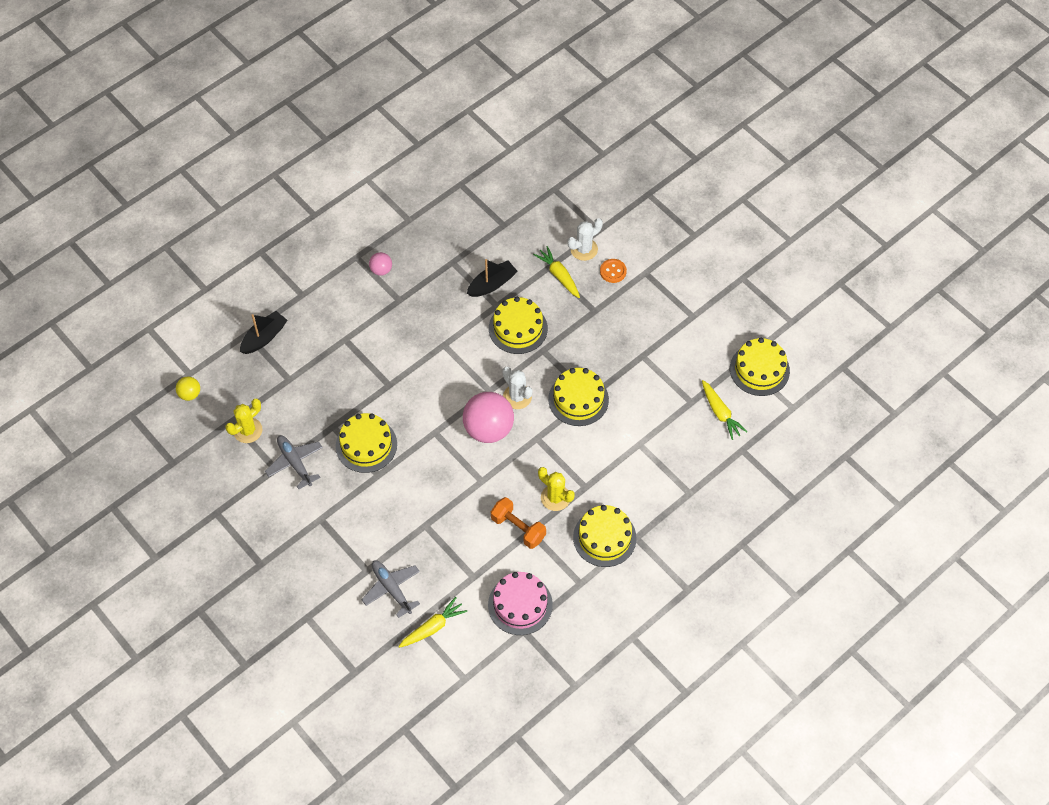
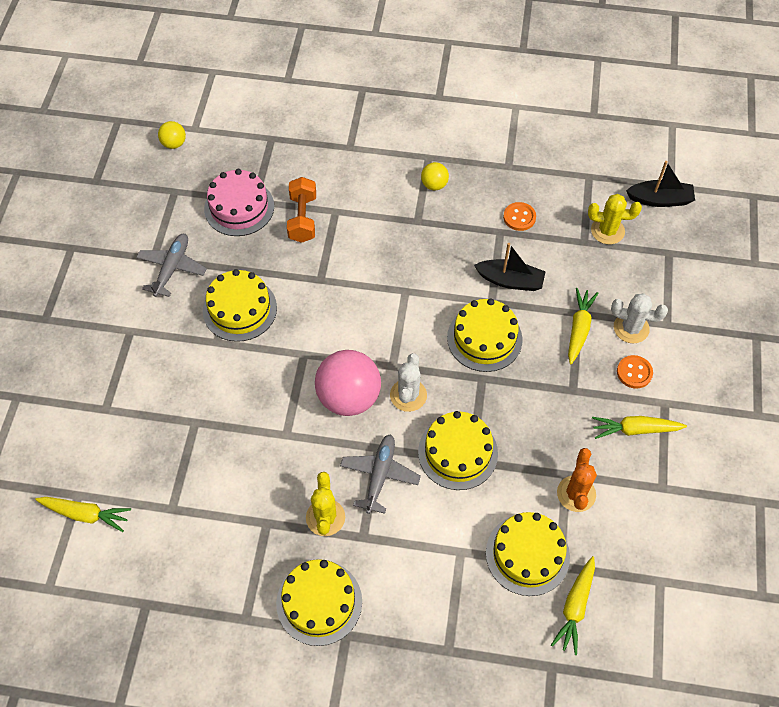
camera: 50 degrees right, 0 degrees up
yellow cactus [225,399,262,443] -> yellow cactus moved to [588,194,642,244]
black boat [240,311,287,354] -> black boat moved to [626,161,695,207]
grey plane [362,560,420,618] -> grey plane moved to [340,434,421,514]
pink ball [369,252,392,276] -> yellow ball [421,162,449,190]
pink cake [488,572,553,635] -> pink cake moved to [204,169,274,236]
orange dumbbell [491,497,546,549] -> orange dumbbell moved to [287,177,316,243]
yellow cake [730,338,790,396] -> yellow cake moved to [486,512,570,596]
none -> orange button [503,202,536,231]
none -> orange cactus [557,448,597,512]
none -> yellow carrot [592,416,687,439]

